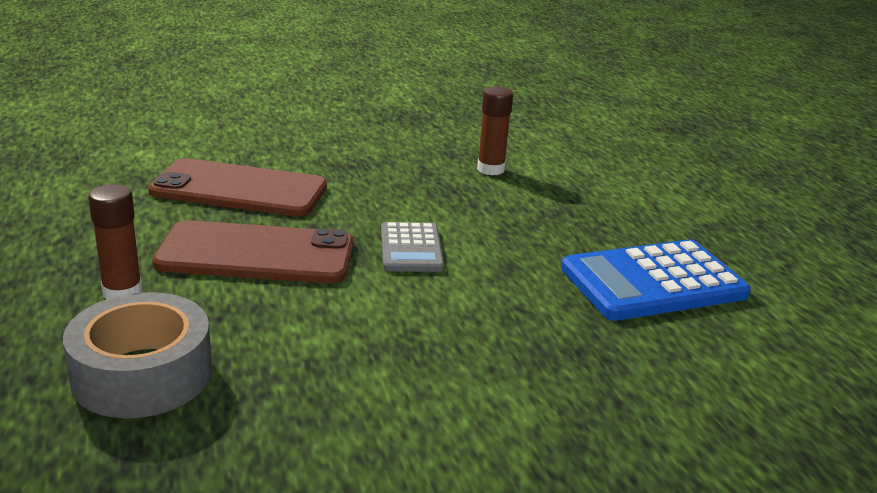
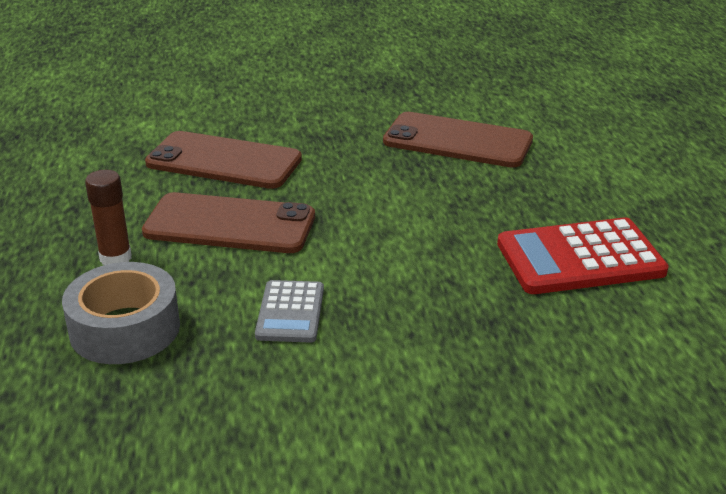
camera: 10 degrees right, 5 degrees up
grey calculator [381,222,444,272] -> grey calculator moved to [255,280,324,343]
brown glue stick [477,87,513,175] -> brown phone [383,112,533,168]
blue calculator [561,239,751,321] -> red calculator [497,217,669,294]

